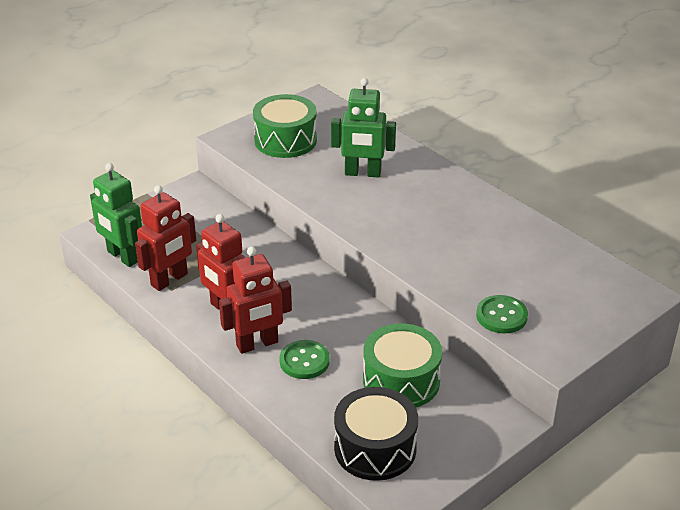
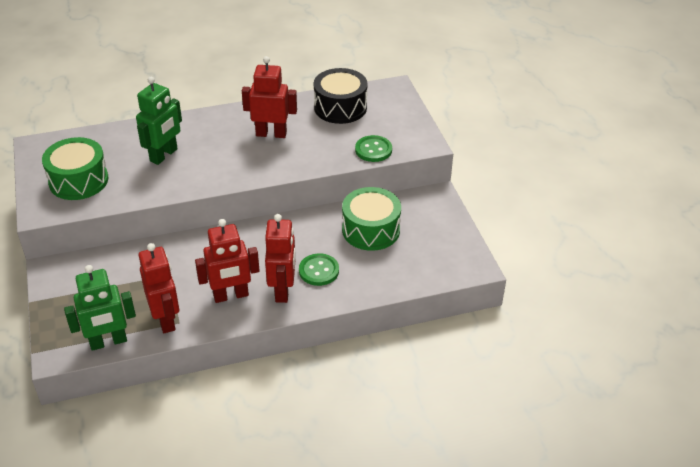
camera: 65 degrees left, 5 degrees up
black drum [334,387,418,481] -> black drum moved to [314,68,368,124]
none -> red robot [242,56,297,138]

